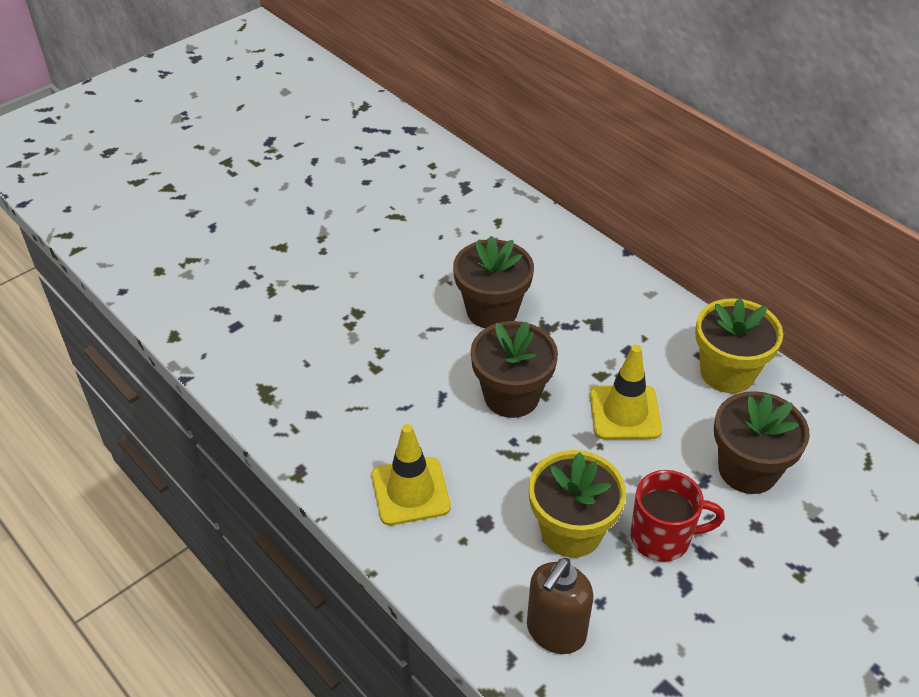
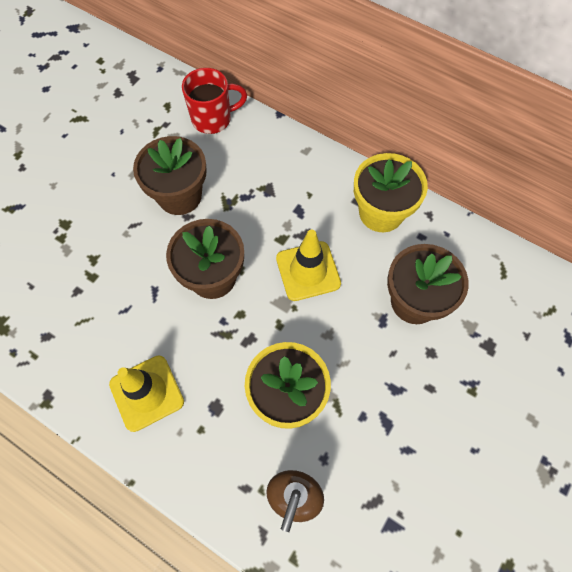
camera: 15 degrees left, 20 degrees up
red mug [631,470,725,562] -> red mug moved to [182,68,247,134]

